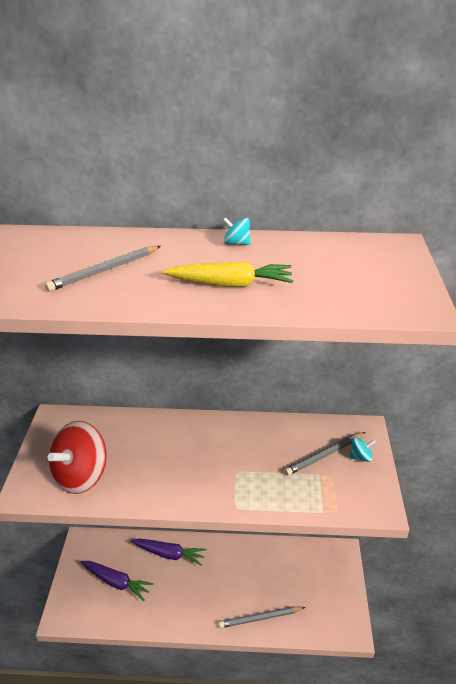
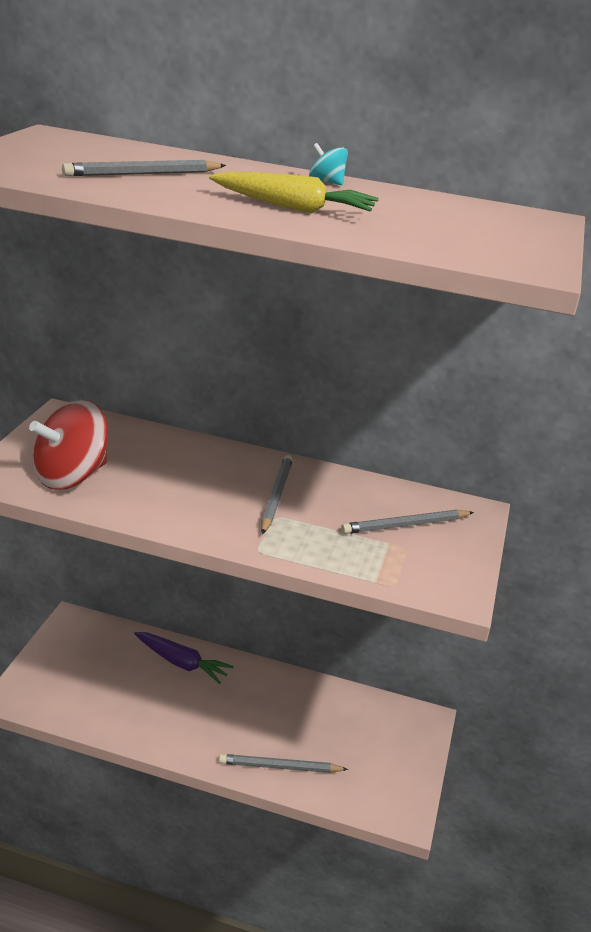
camera: 10 degrees right, 5 degrees down
purple carrot [81,561,154,601] -> none
turquoise spinning top [349,437,375,462] -> none
none -> grey pencil [261,455,293,534]

